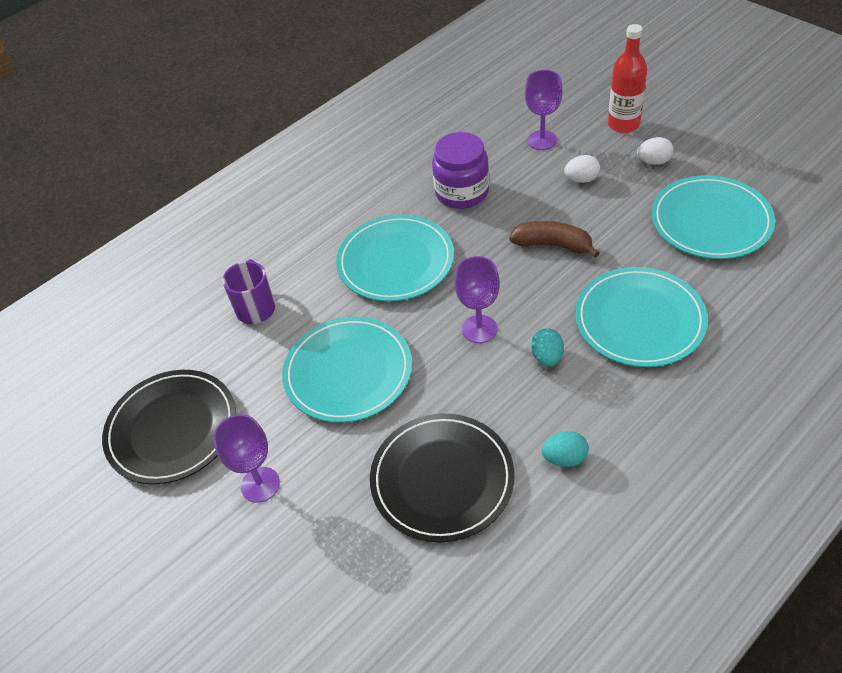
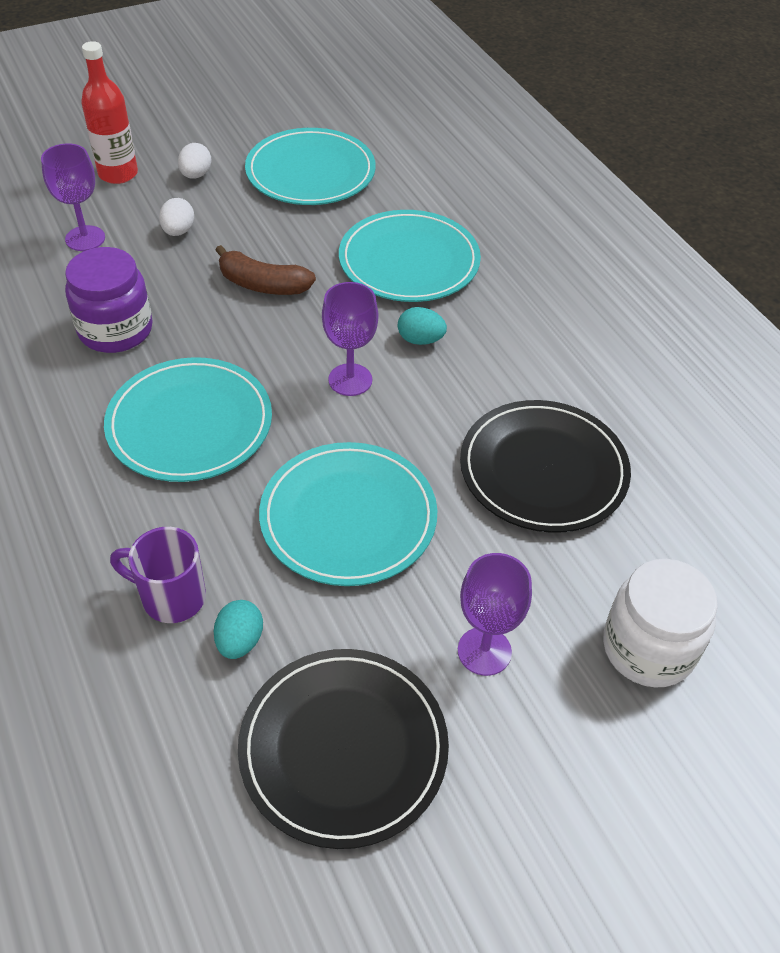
camera: 80 degrees left, 0 degrees up
brown banana [509,221,600,258] -> brown banana turned 105 degrees counterclockwise [215,245,316,295]
turquoise egg [542,431,589,467] -> turquoise egg moved to [214,600,263,659]
none -> white jar [603,559,718,687]

